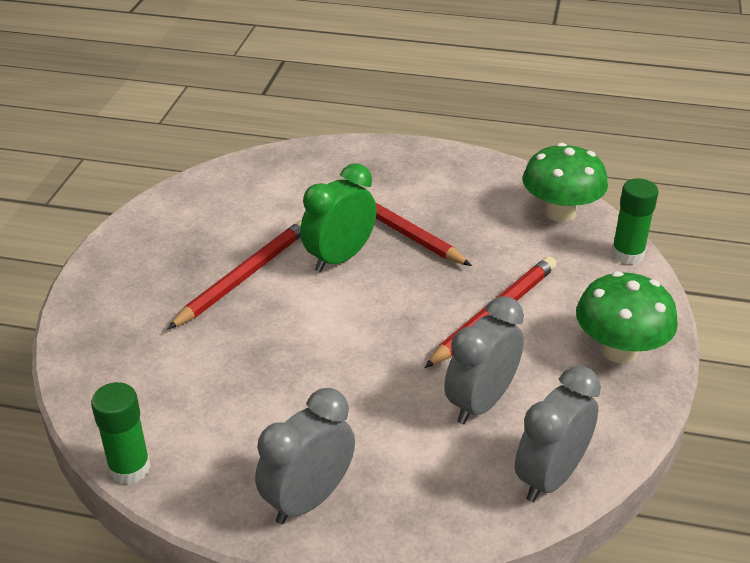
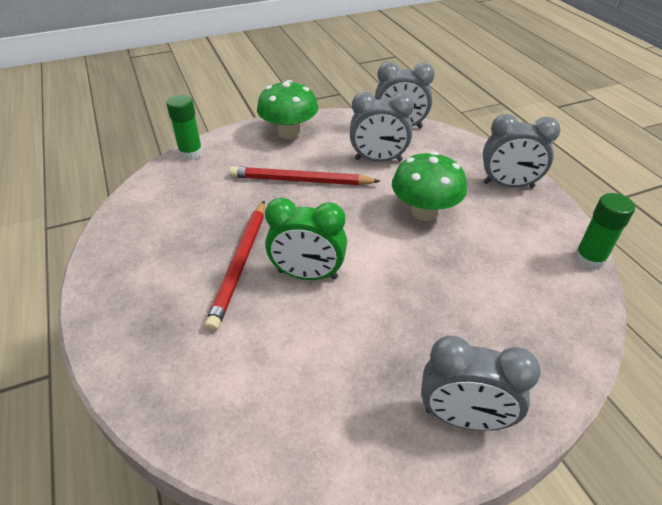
camera: 125 degrees left, 5 degrees up
red pencil [168,220,302,329] -> none
green mushroom [523,143,608,222] -> green mushroom moved to [392,152,467,221]
none -> grey clock [421,336,541,431]

